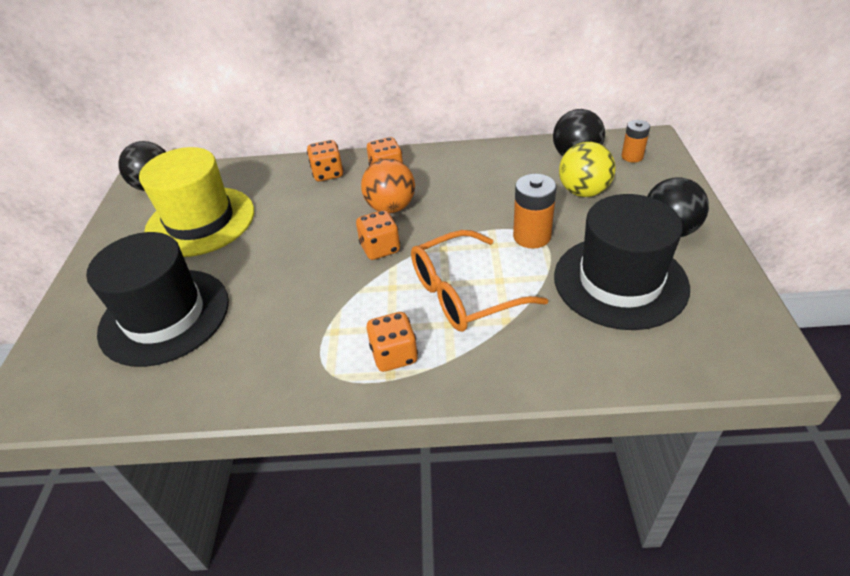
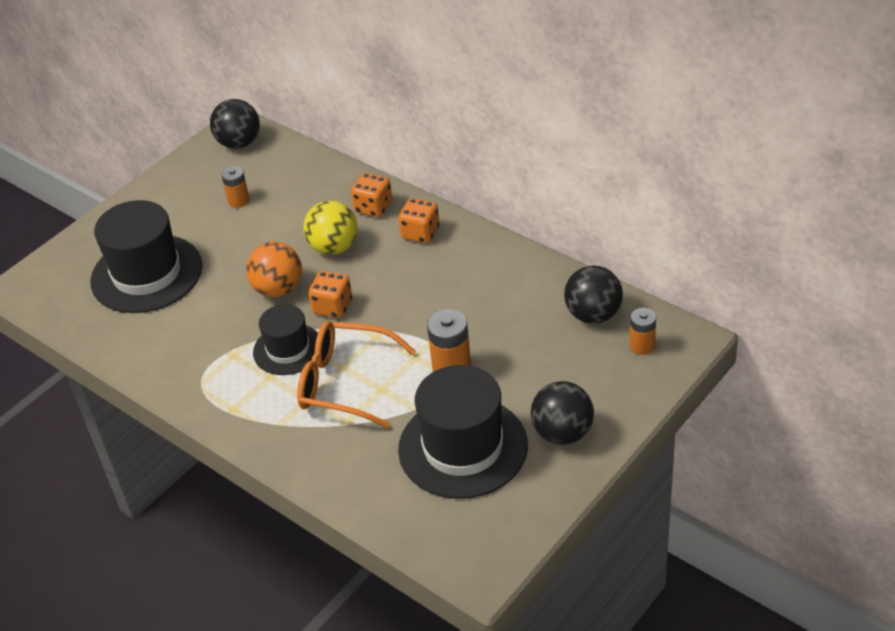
camera: 40 degrees right, 0 degrees up
yellow hat [139,147,254,257] -> orange battery [221,166,250,208]
orange ball [361,159,415,213] -> orange ball moved to [246,242,302,297]
orange dice [366,312,418,372] -> none
yellow ball [559,142,616,197] -> yellow ball moved to [303,200,358,255]
none -> black hat [253,304,318,375]

